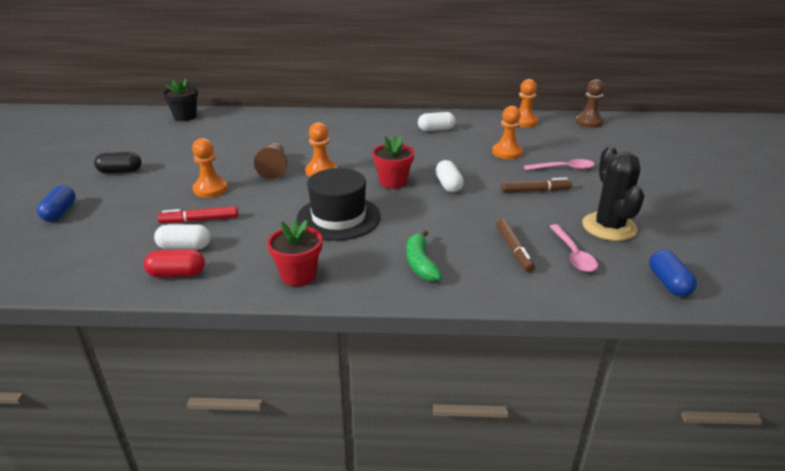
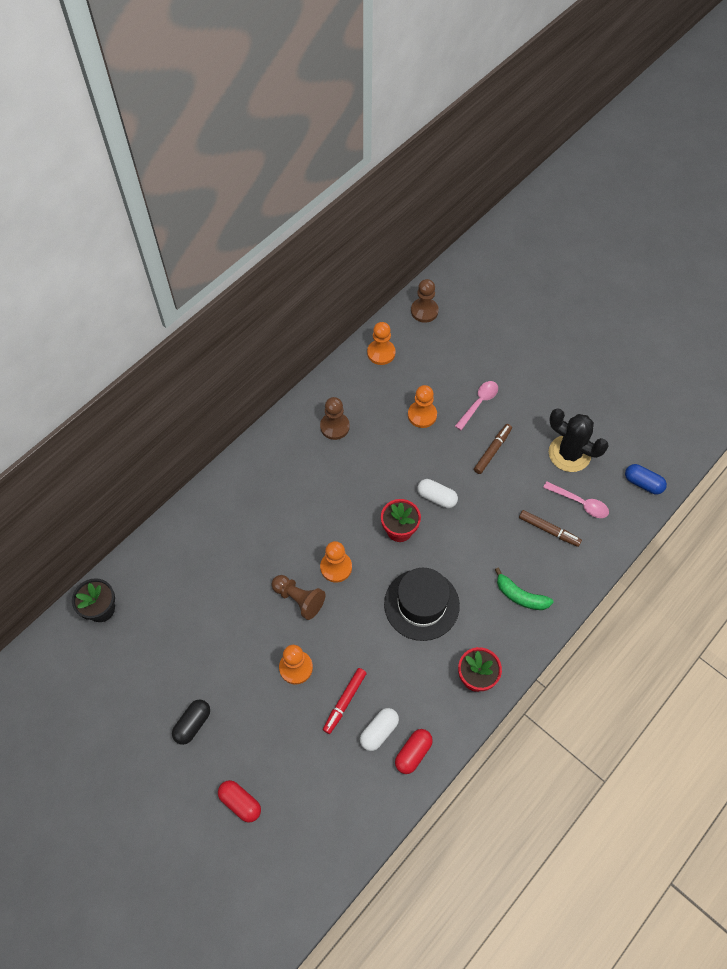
camera: 50 degrees left, 30 degrees up
blue capsule [37,185,76,222] -> red capsule [218,780,261,823]
white capsule [418,112,456,131] -> brown pawn [320,397,350,440]

